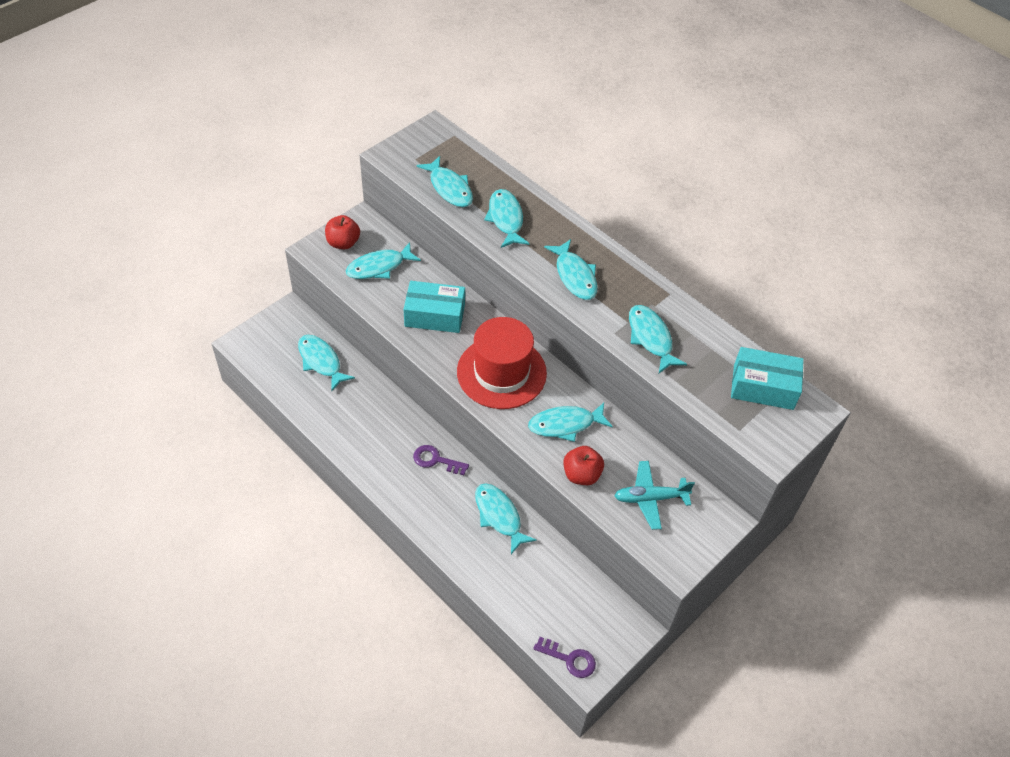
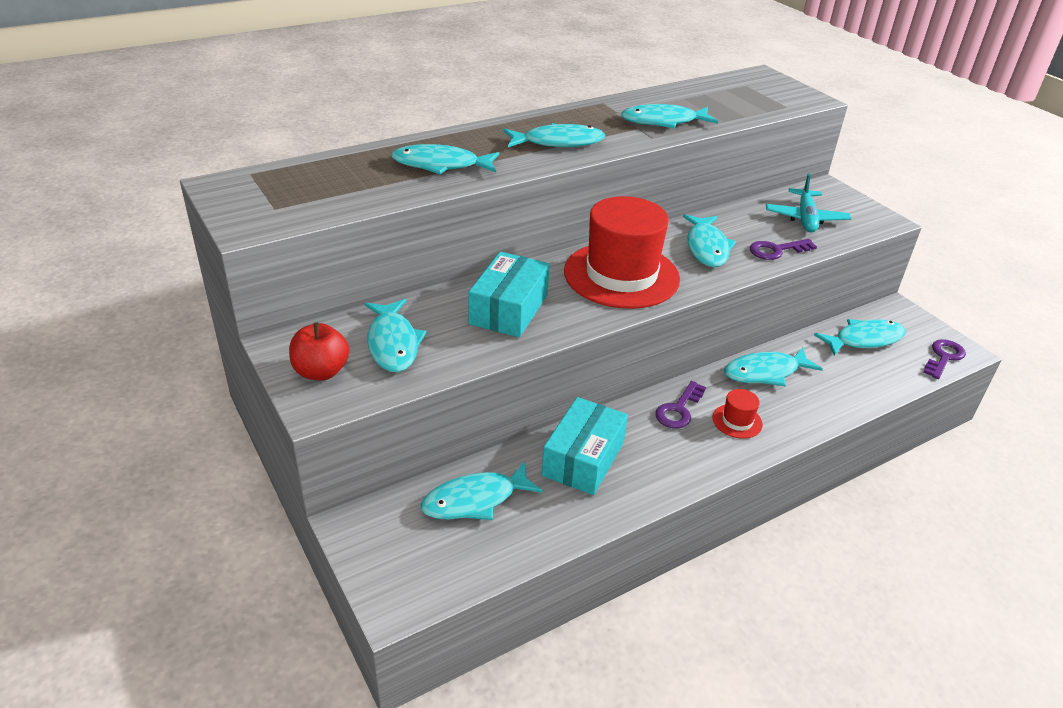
camera: 75 degrees left, 15 degrees down
turquoise fish [416,156,473,207] -> turquoise fish moved to [814,319,906,356]
red apple [563,446,604,485] -> purple key [750,239,817,260]
turquoise box [731,347,804,410] -> turquoise box moved to [541,397,628,495]
none -> red hat [713,389,763,439]

